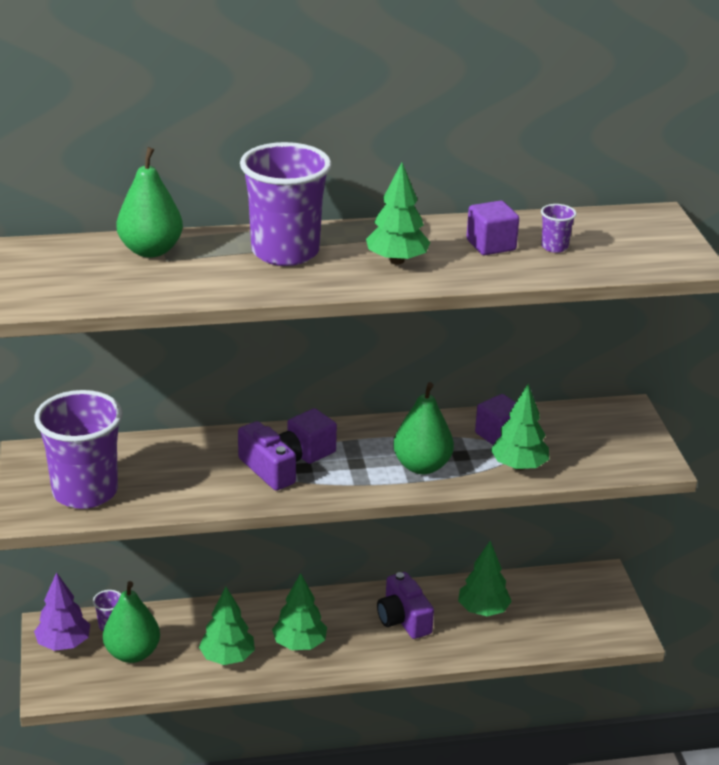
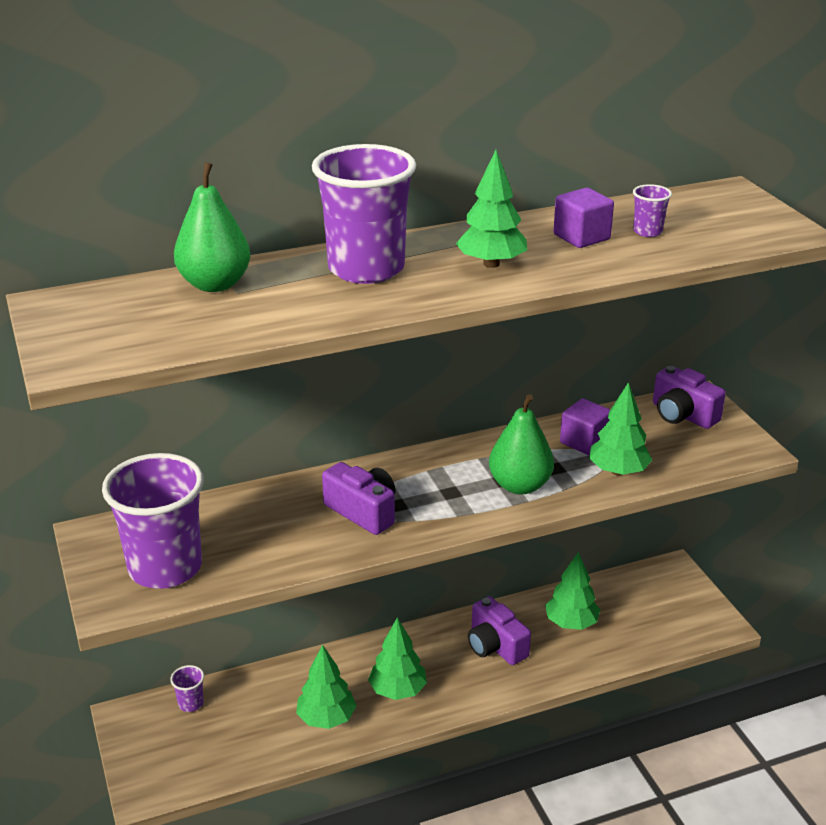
camera: 10 degrees left, 0 degrees up
purple tree [34,572,90,651] -> none
green pear [103,581,160,663] -> none
purple cube [288,408,337,464] -> none
none -> purple camera [653,366,726,429]

